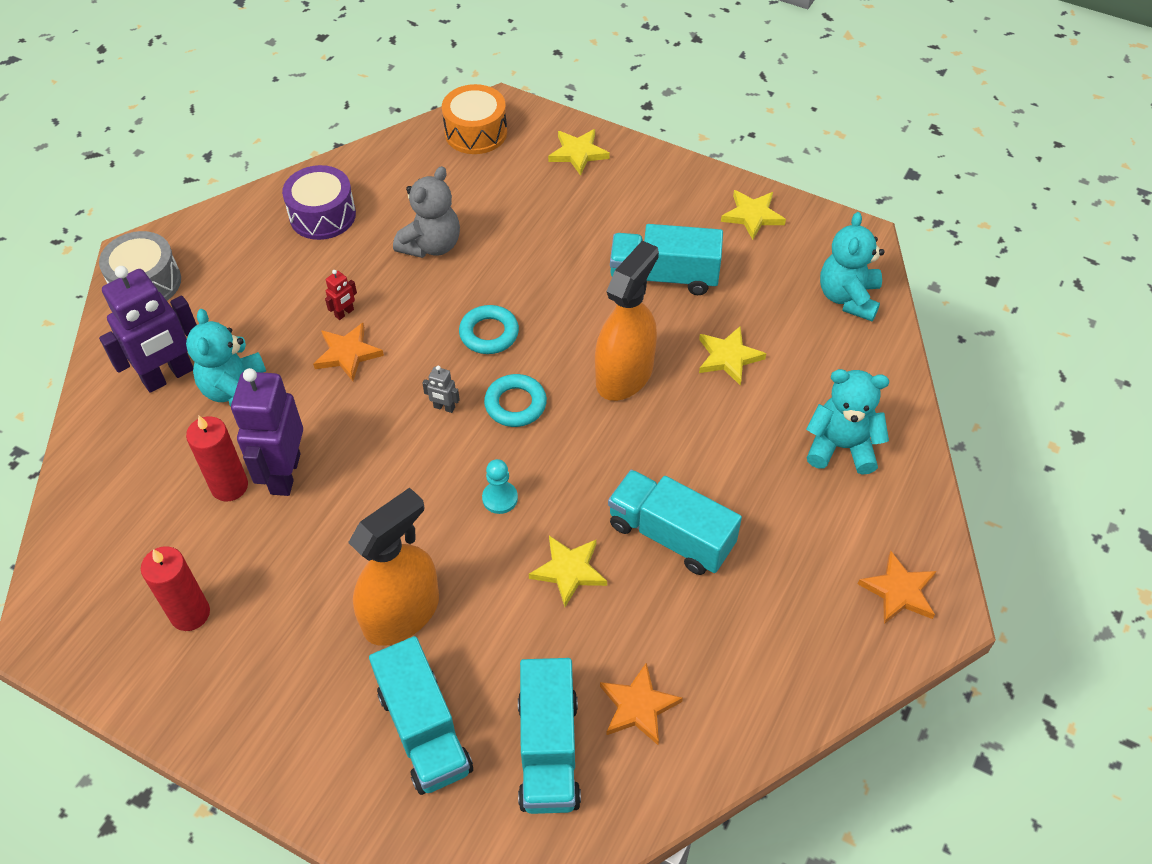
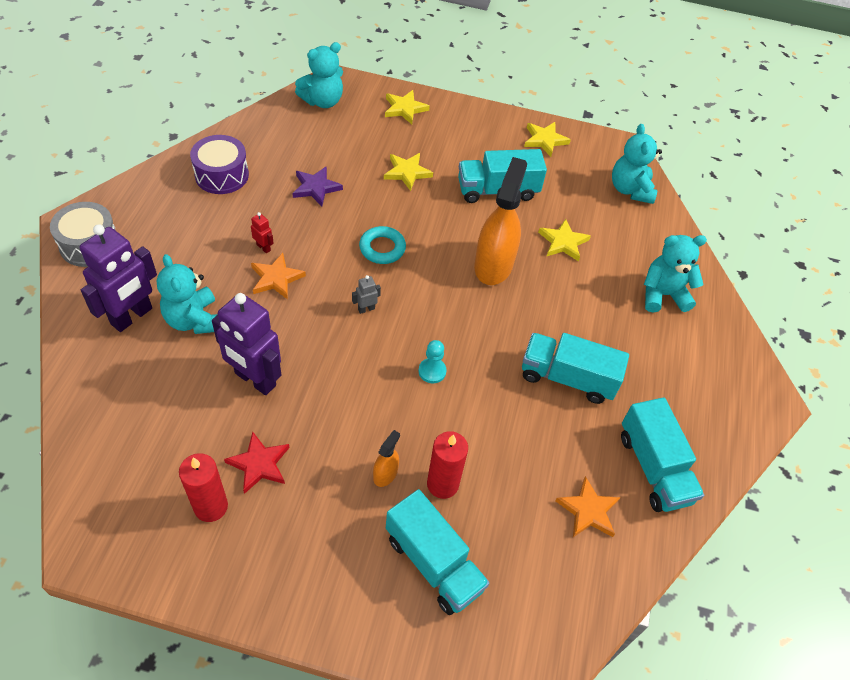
camera: 20 degrees left, 0 degrees up
red candle [186,415,248,501] -> red candle moved to [427,431,468,499]
purple robot [231,368,303,496] -> purple robot turned 45 degrees counterclockwise [212,293,281,395]
red robot [325,270,357,320] -> red robot turned 75 degrees counterclockwise [251,212,274,254]
orange spray bottle [348,488,439,646] -> orange spray bottle [373,430,400,487], size x0.45
grey teddy bear [393,166,460,258] -> purple star [292,166,343,206]
grey robot [422,366,460,413] -> grey robot turned 150 degrees clockwise [352,275,381,314]
orange drum [442,84,507,154] -> turquoise teddy bear [295,42,343,108]
turquoise ring [484,374,547,427] -> none
turquoise truck [518,658,581,814] -> turquoise truck moved to [621,397,704,512]
yellow star [529,536,607,607] -> yellow star moved to [384,153,433,191]
orange star [858,551,937,624] -> none
none -> red star [224,431,289,494]

